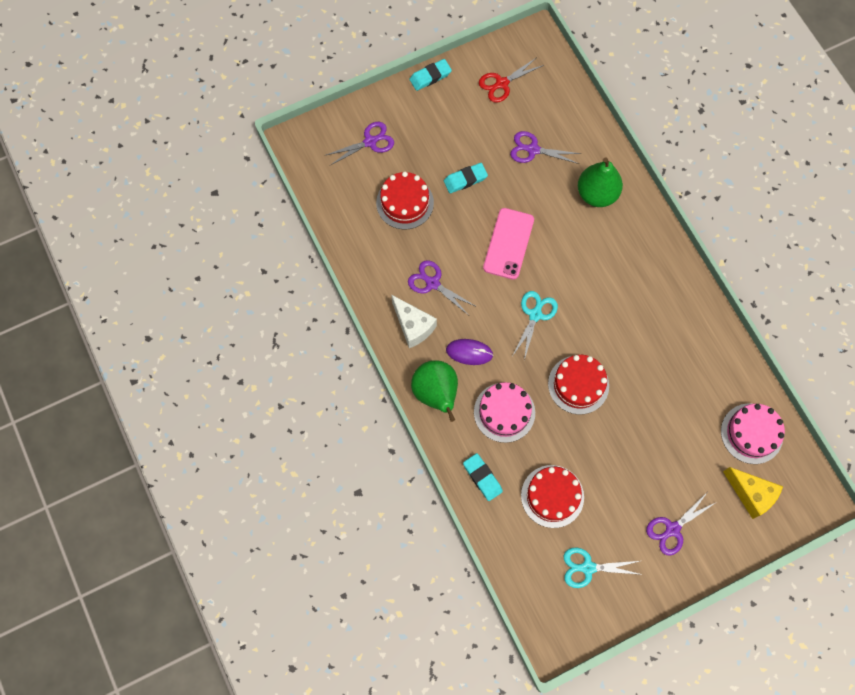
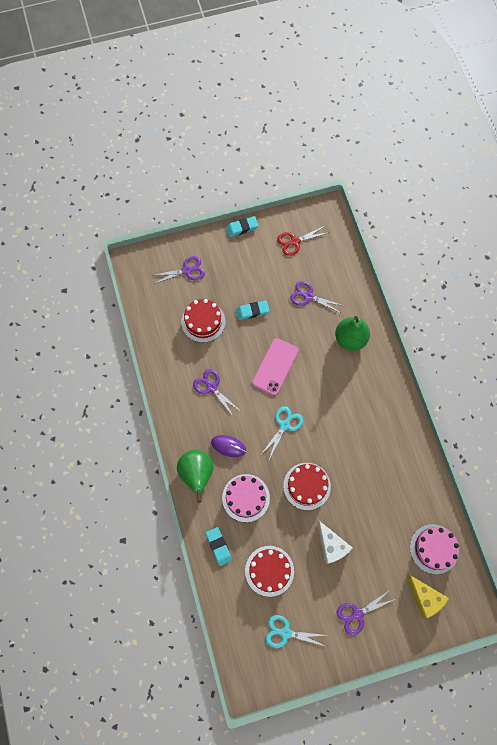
camera: 10 degrees right, 0 degrees up
white cheese [391,295,437,348] -> white cheese moved to [317,521,353,564]

